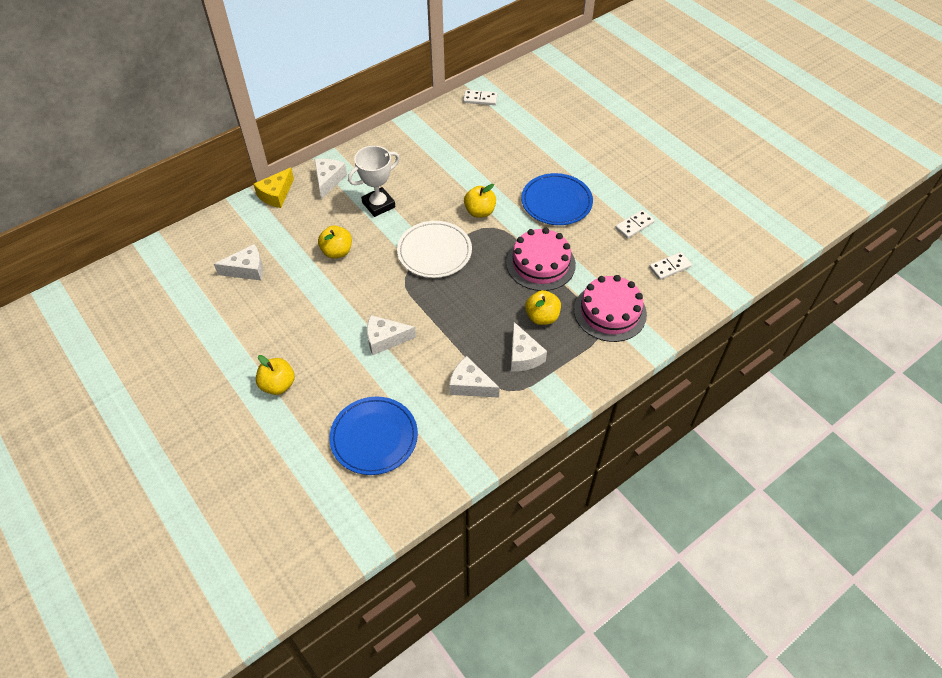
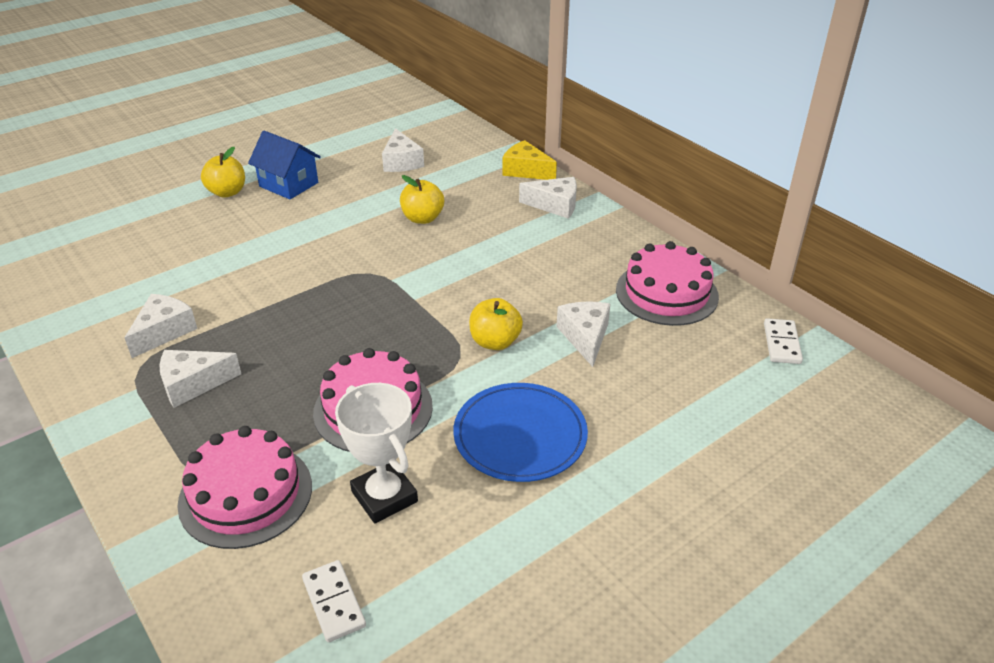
camera: 90 degrees right, 15 degrees down
blue plate [329,396,418,475] -> none
white trophy [348,146,400,217] -> white trophy moved to [335,383,418,524]
white cheese [367,315,416,355] -> white cheese moved to [557,301,610,367]
white plate [397,221,472,278] -> none
yellow apple [525,290,561,325] -> none
white domino [615,210,655,239] -> none
none -> blue house [248,131,321,199]
none -> pink cake [616,241,719,326]

